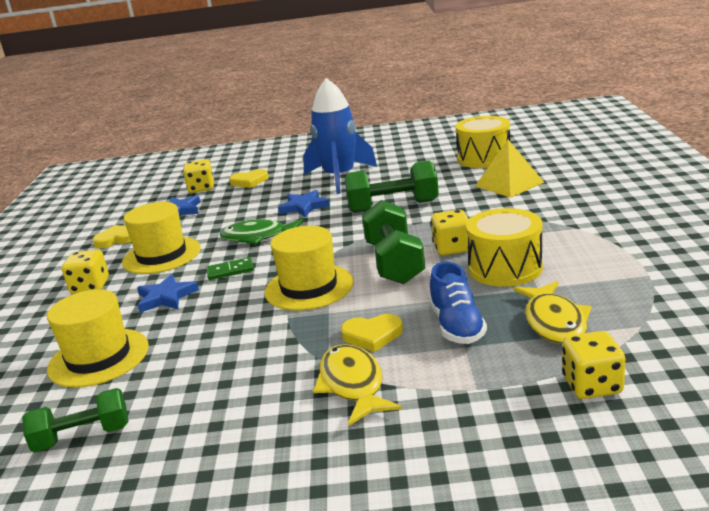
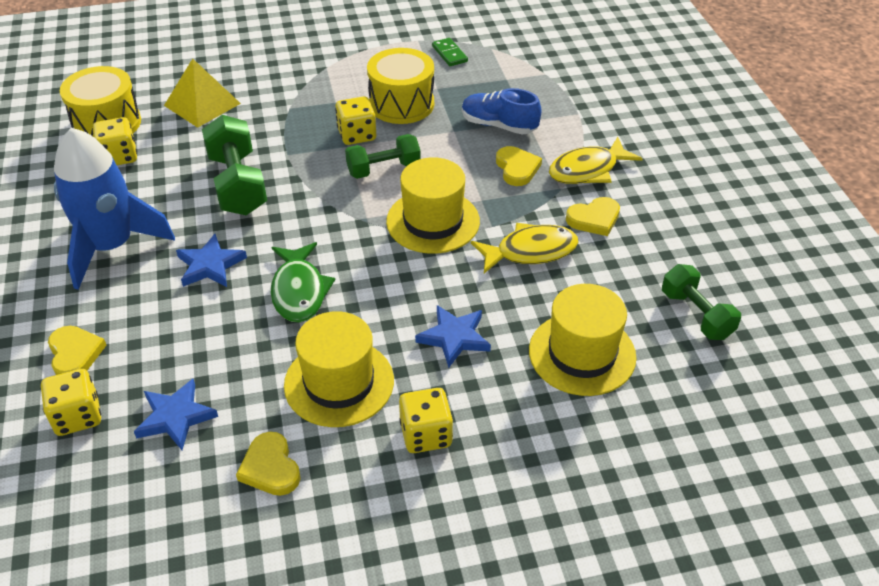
camera: 105 degrees left, 20 degrees up
green domino [206,257,254,280] -> green domino moved to [432,38,468,66]
green dumbbell [362,200,425,284] -> green dumbbell [345,134,421,179], size x0.67
blue shoe [429,261,487,344] -> blue shoe turned 135 degrees counterclockwise [462,88,542,135]
yellow fish [513,281,591,344] -> yellow fish moved to [471,223,579,273]
yellow dice [562,331,625,399] -> yellow dice moved to [93,117,137,165]
none -> yellow heart [566,197,620,236]

